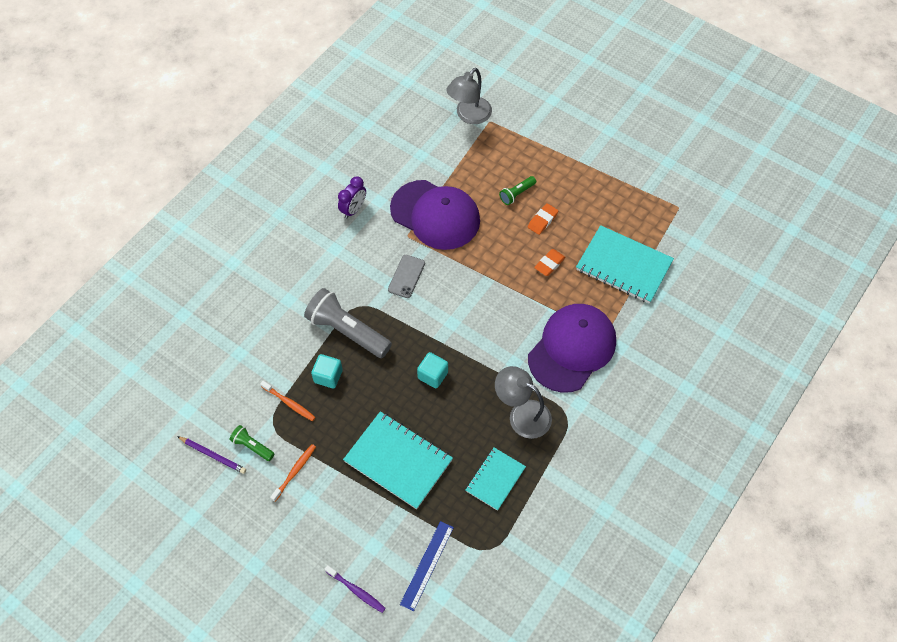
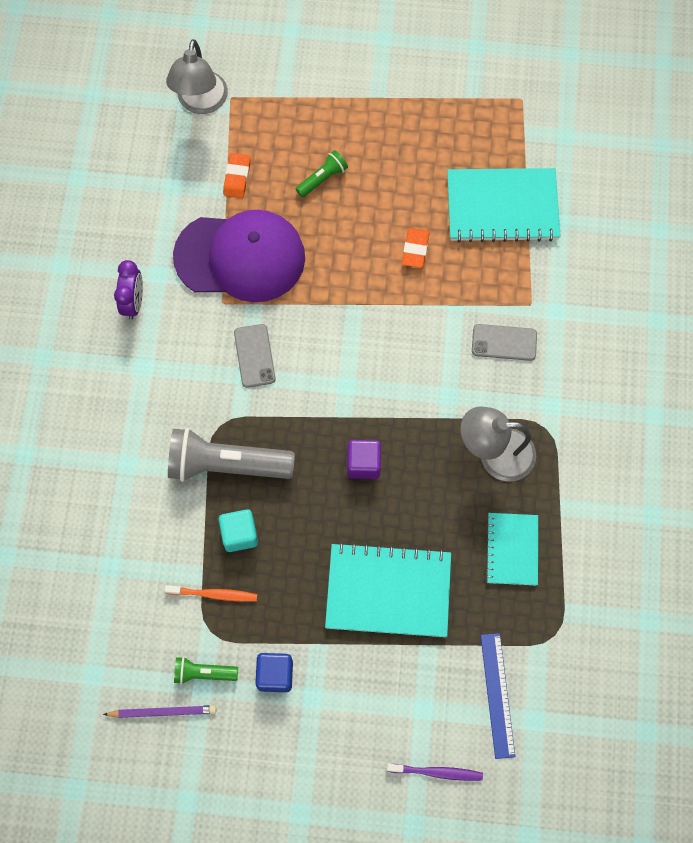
camera: 30 degrees left, 10 degrees up
orange toothbrush [270,444,316,502] -> blue cube [255,653,293,692]
turquoise cube [417,352,448,388] -> purple cube [347,440,381,479]
green flashlight [499,176,536,205] -> green flashlight turned 150 degrees counterclockwise [296,150,348,198]
orange eraser [528,203,558,235] -> orange eraser moved to [223,153,251,198]
purple cap [528,304,616,393] -> grey phone [472,324,537,361]

